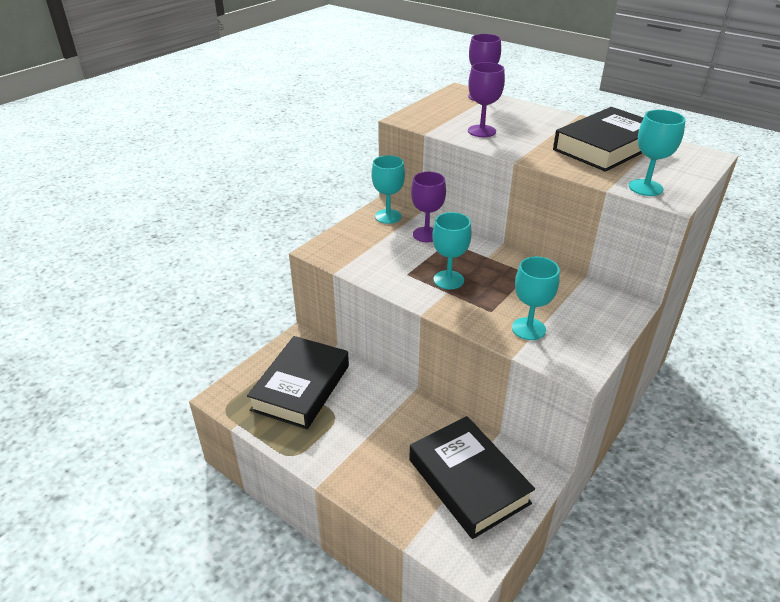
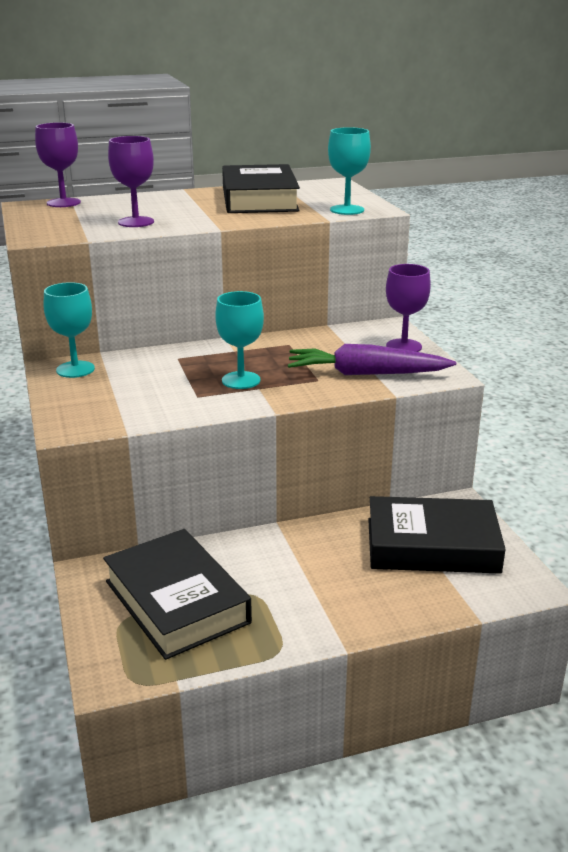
camera: 55 degrees left, 10 degrees down
purple goblet [411,172,446,242] -> purple goblet moved to [386,264,431,352]
turquoise goblet [512,257,560,340] -> purple carrot [288,344,456,375]

